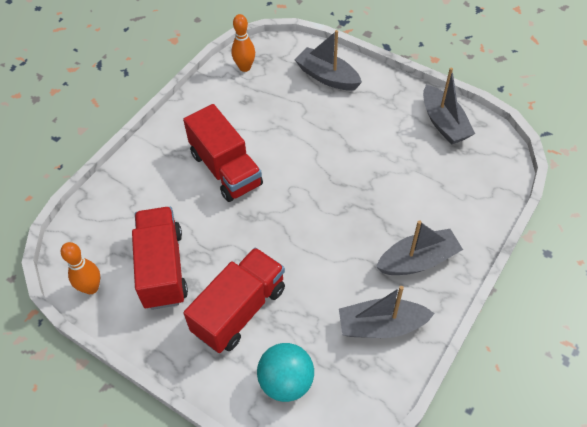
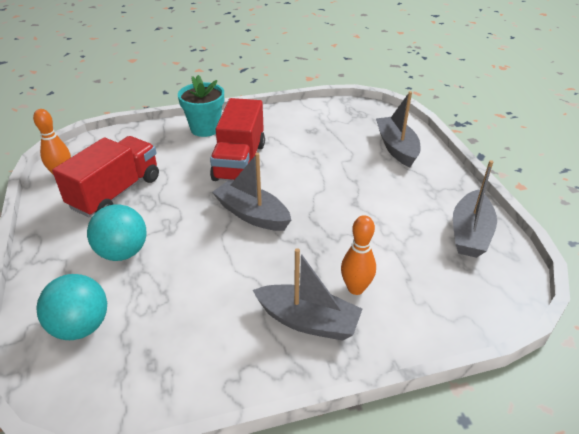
camera: 40 degrees right, 15 degrees down
red truck [183,247,285,353] -> turquoise ball [87,204,147,261]
orange bowling pin [232,14,255,72] -> orange bowling pin moved to [341,215,376,295]
grey boat [339,286,435,338] -> grey boat moved to [212,153,291,231]
none -> turquoise flower pot [178,75,224,137]

